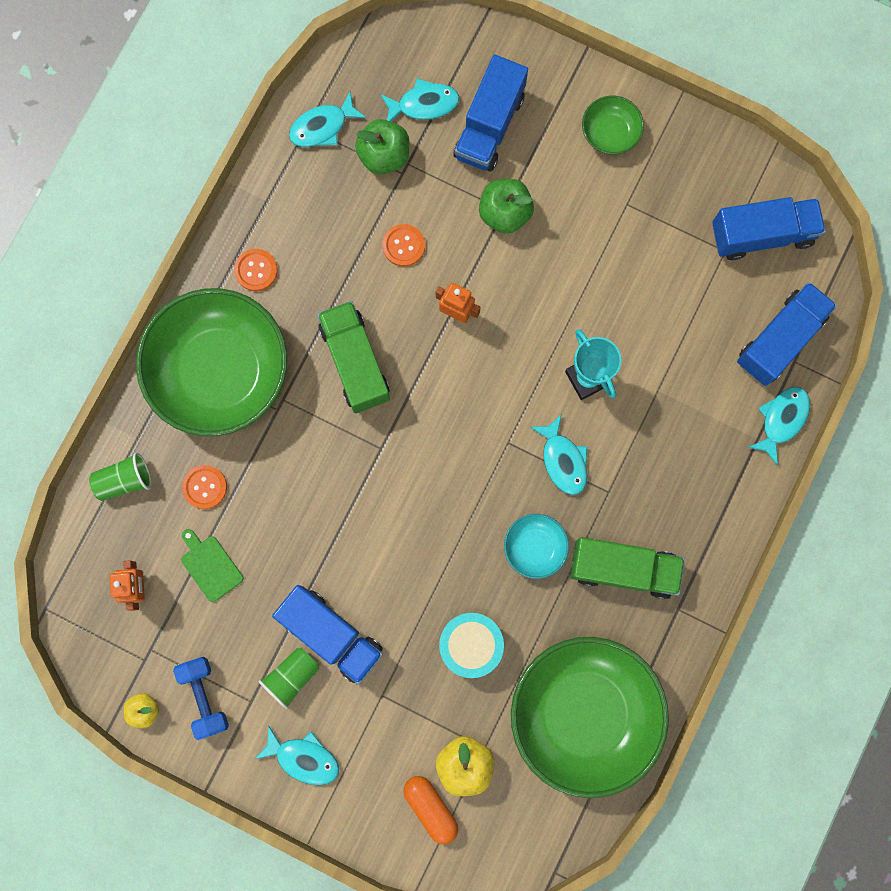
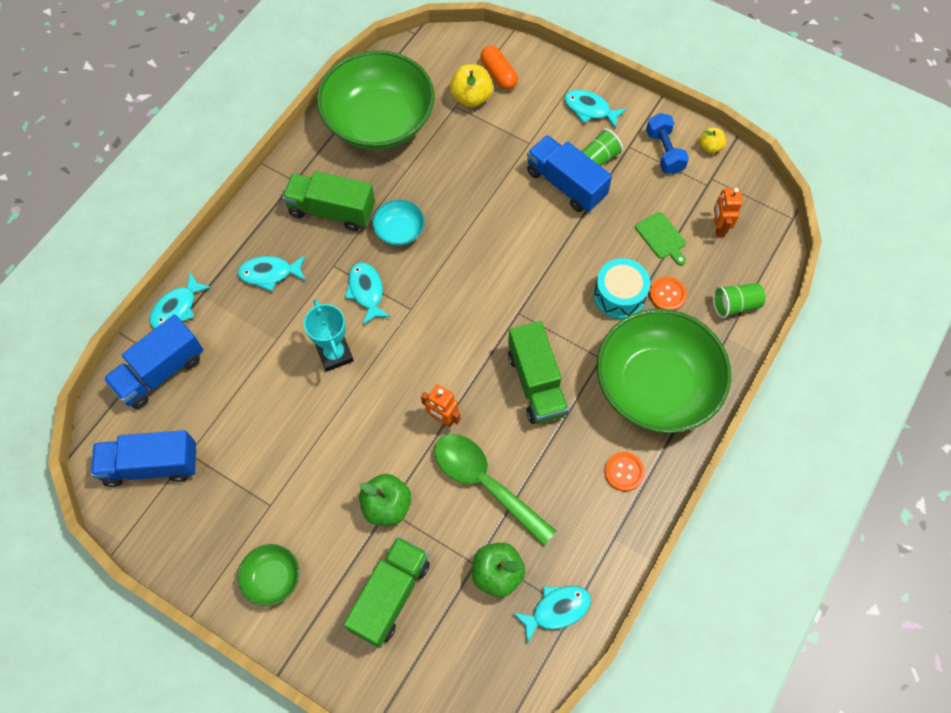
camera: 175 degrees left, 15 degrees down
turquoise fish [380,78,459,122] -> turquoise fish moved to [237,255,306,292]
orange button [383,224,425,267] -> green spoon [434,434,556,546]
turquoise drum [439,613,504,678] -> turquoise drum moved to [594,258,650,319]
blue truck [453,55,528,171] -> green truck [343,537,430,648]

